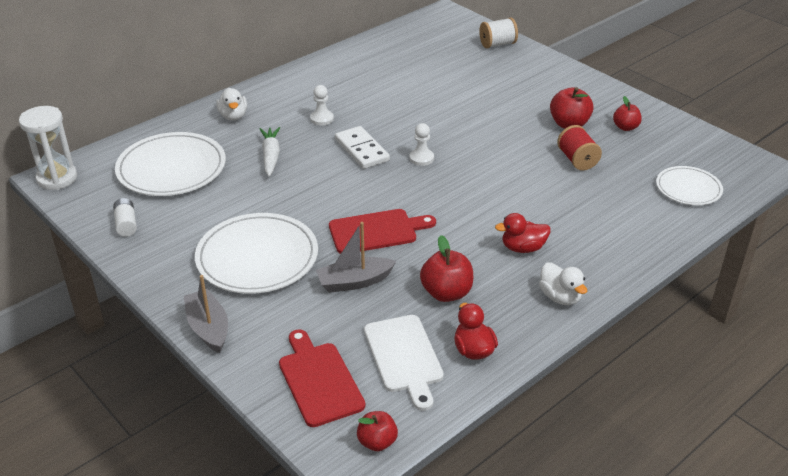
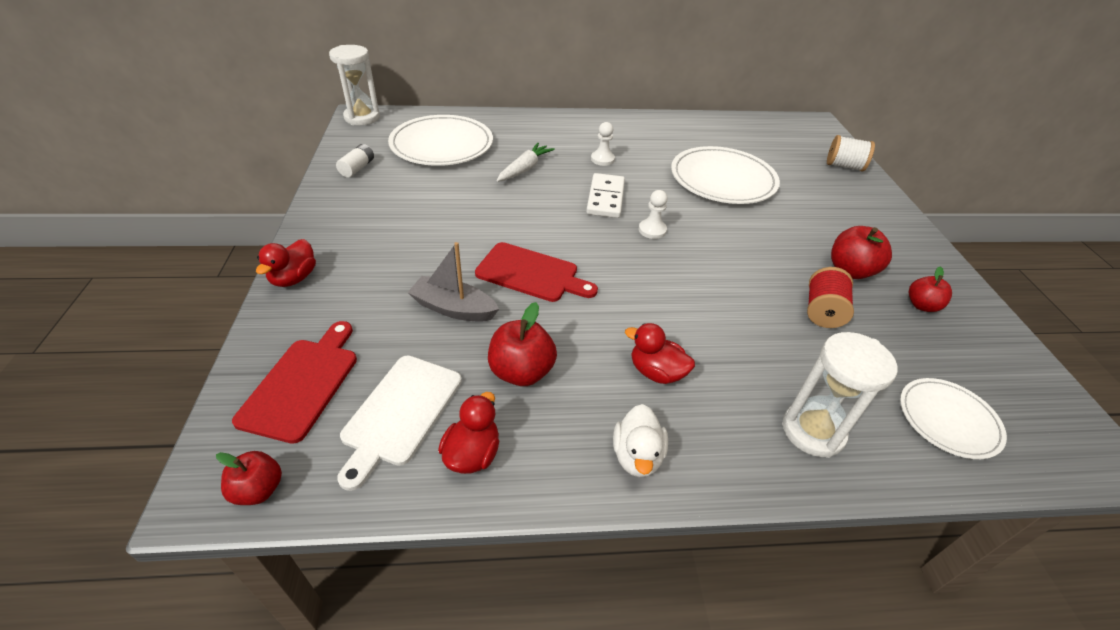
camera: 35 degrees right, 5 degrees up
grey boat [184,275,228,353] -> red duck [256,239,316,287]
white plate [195,213,318,294] -> white plate moved to [671,146,780,204]
white duck [216,88,247,120] -> none
none -> white hourglass [782,332,898,458]

